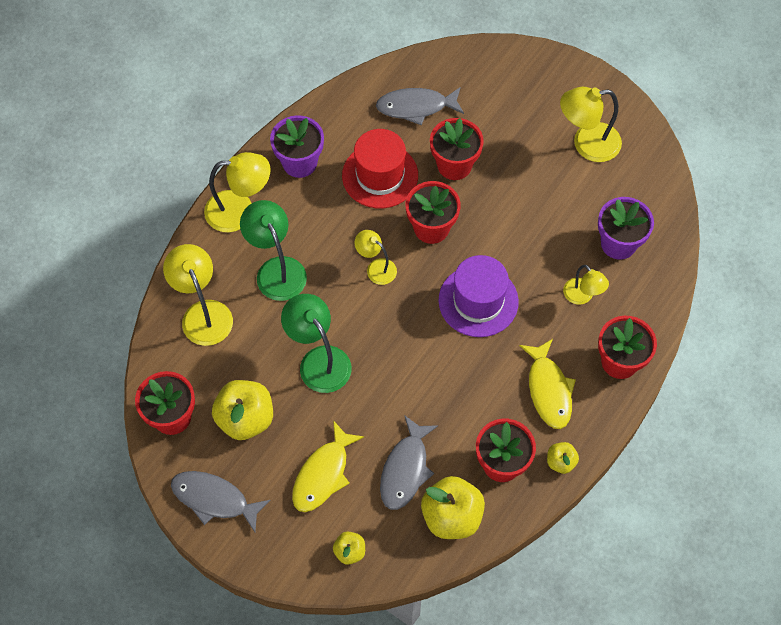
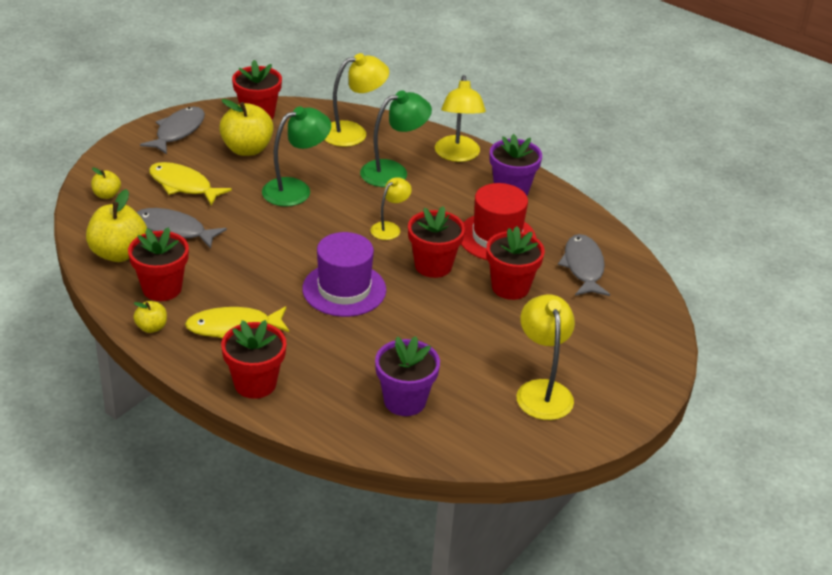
camera: 90 degrees right, 25 degrees down
yellow lamp [563,265,609,305] -> none

